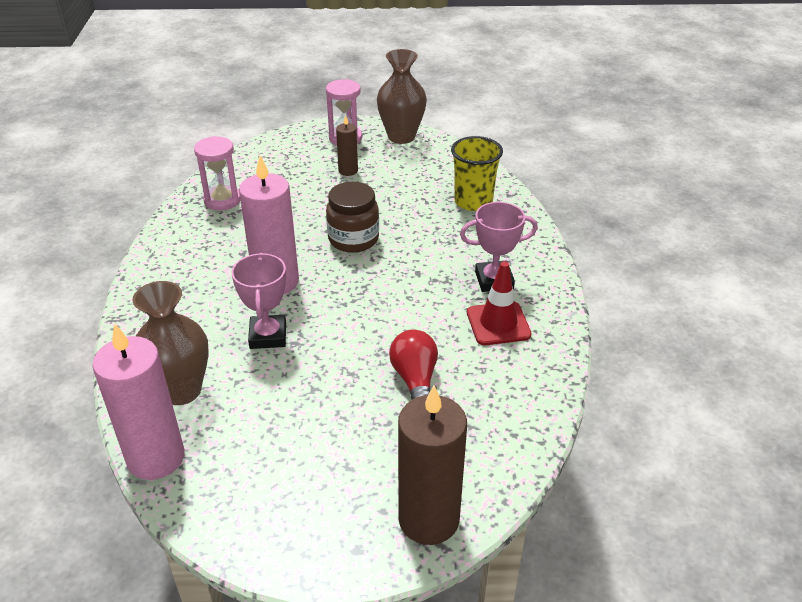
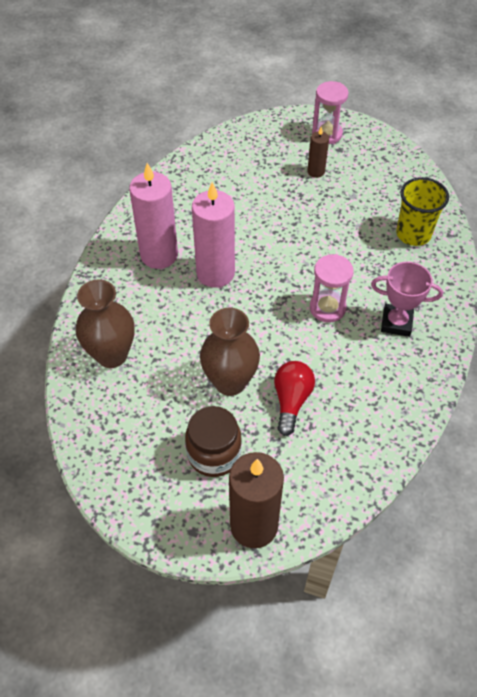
camera: 20 degrees right, 15 degrees up
pink candle [92,323,185,480] -> pink candle moved to [129,163,178,269]
pink hourglass [194,136,241,210] -> pink hourglass moved to [310,254,353,323]
pink trophy [231,253,286,349] -> none
brown jar [326,182,379,253] -> brown jar moved to [185,406,242,477]
brown vase [377,49,427,144] -> brown vase moved to [200,308,260,396]
red traffic cone [467,261,532,345] -> none

